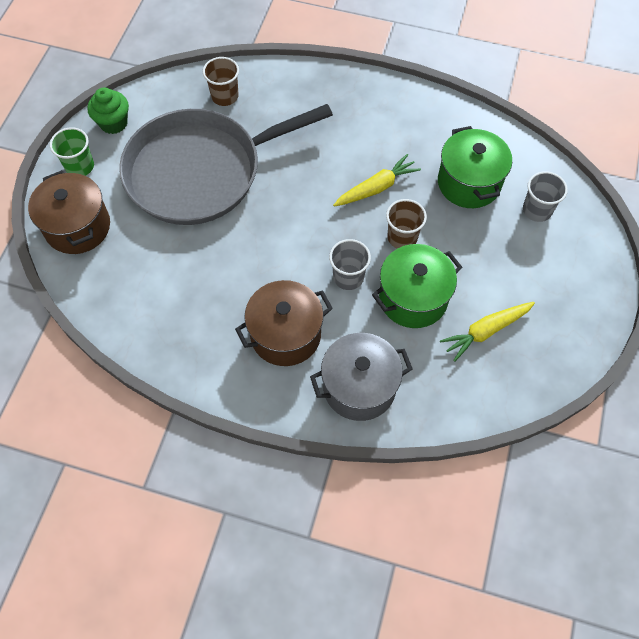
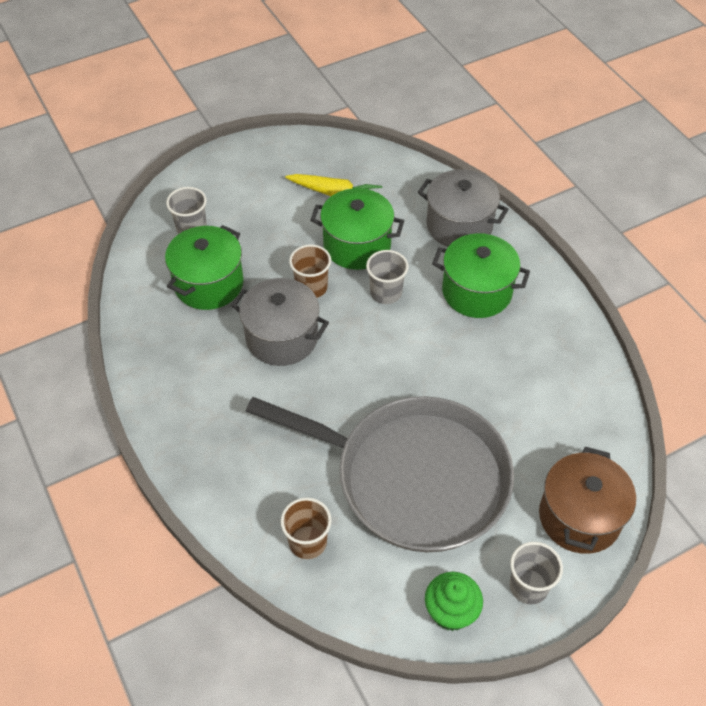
camera: 135 degrees left, 10 degrees down
green cup [50,127,94,176] -> grey cup [510,542,563,604]
brown pot [235,280,333,366] -> green pot [432,233,530,318]
yellow carrot [333,154,421,207] -> grey pot [231,278,329,366]

